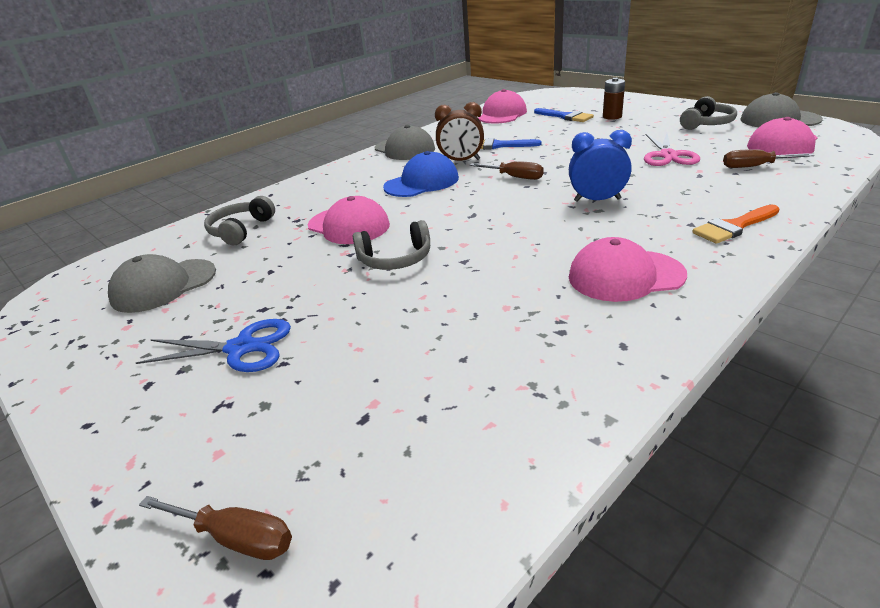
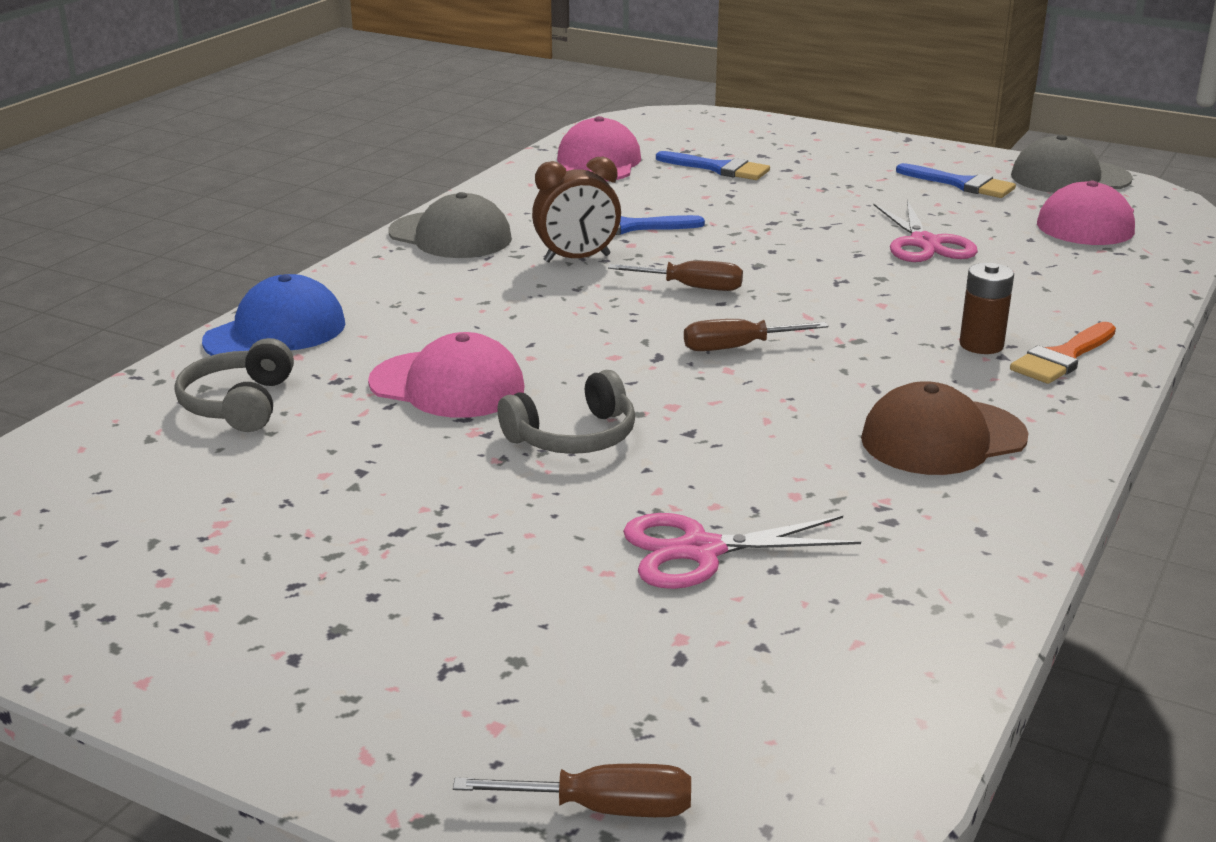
camera: 20 degrees left, 5 degrees down
grey cap [108,254,216,313] -> none
blue scissors [136,319,291,372] -> none
blue cap [383,151,459,197] -> blue cap moved to [202,274,346,356]
blue clock [569,130,632,202] -> none
pink cap [569,237,687,302] -> brown cap [861,381,1028,475]
brown battery [603,78,625,120] -> brown battery moved to [959,263,1014,354]
grey headphones [680,96,737,130] -> blue brush [896,163,1016,198]
brown screwdriver [723,149,814,168] -> brown screwdriver moved to [684,319,828,351]
none -> pink scissors [623,513,861,589]

